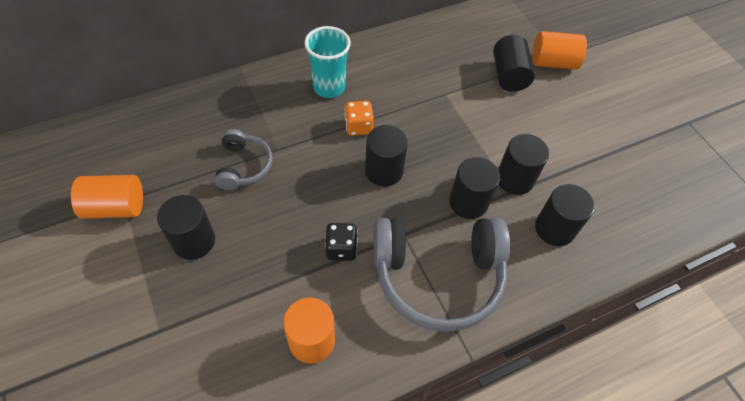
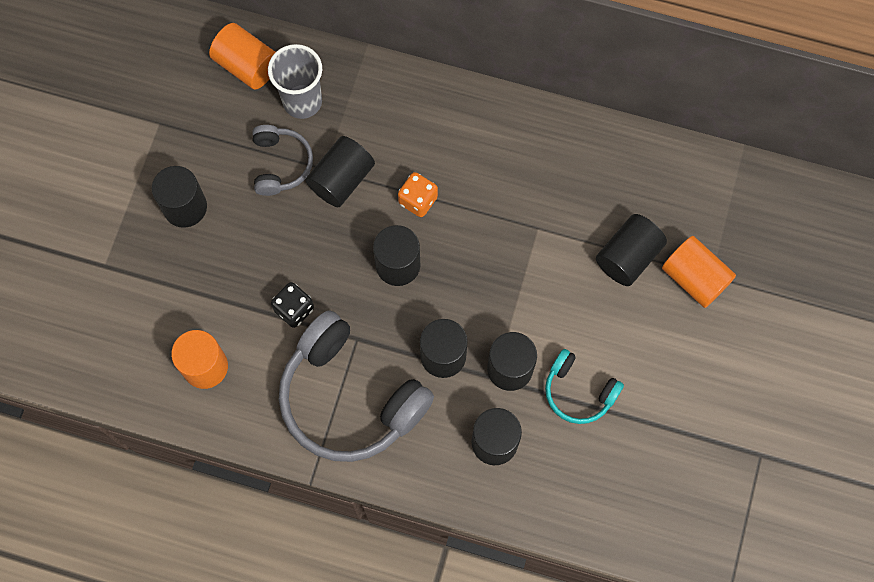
camera: 45 degrees right, 15 degrees up
orange cylinder [71,175,143,219] -> orange cylinder moved to [209,23,275,90]
grey headphones [215,129,273,190] -> grey headphones turned 45 degrees counterclockwise [252,125,313,196]
turquoise cup [304,26,351,98] -> none
none -> grey cup [268,44,322,119]
none -> black cylinder [306,136,375,207]
none -> turquoise headphones [545,349,624,424]

